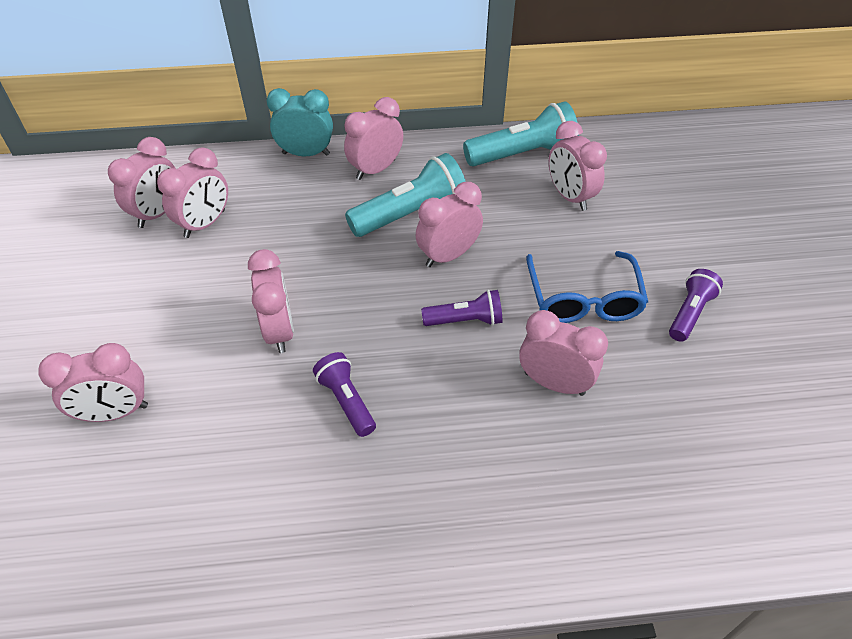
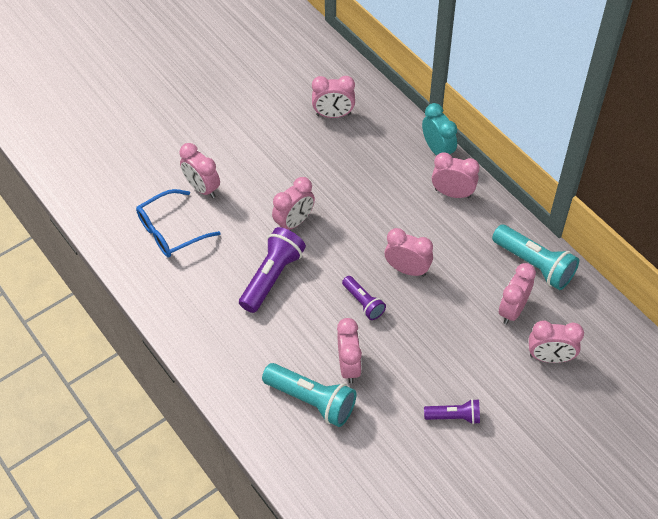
camera: 60 degrees right, 5 degrees up
pink clock [157,147,228,238] -> pink clock moved to [529,320,584,363]
purple flashlight [313,352,376,437] -> purple flashlight [239,227,306,313], size x1.70
turquoise flashlight [345,153,466,237] -> turquoise flashlight moved to [262,363,356,427]
blue glasses [526,251,648,323] -> blue glasses moved to [136,189,221,258]

